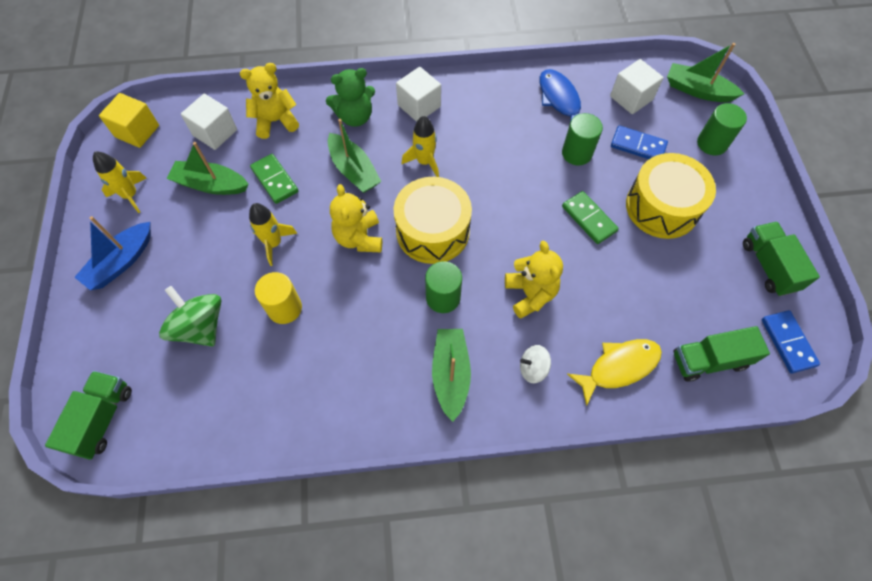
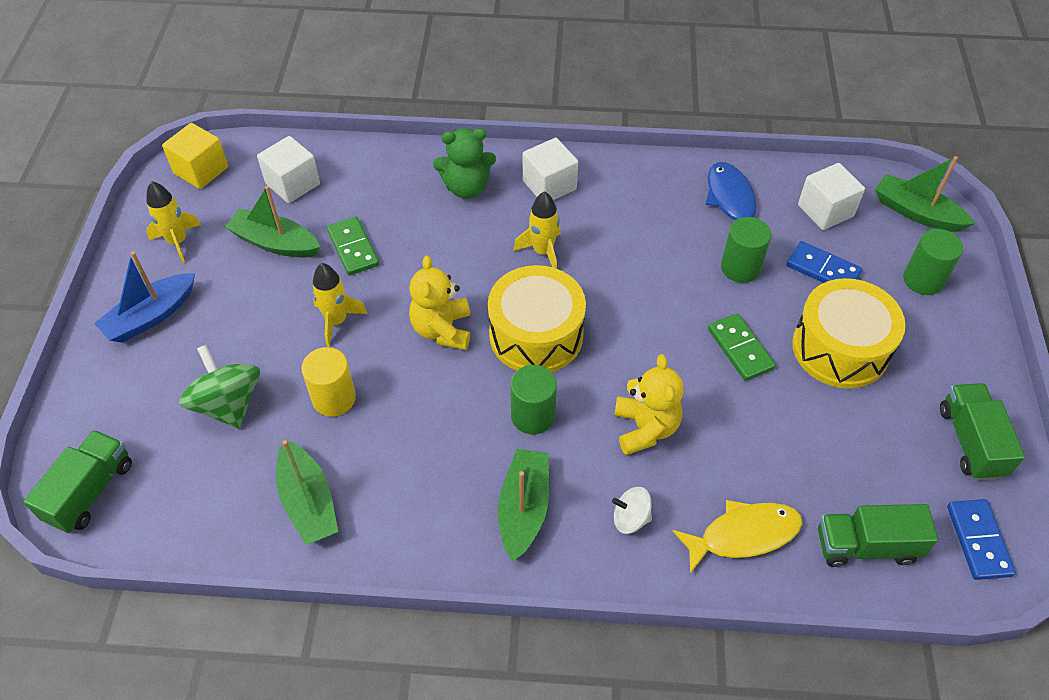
camera: 10 degrees right, 10 degrees down
yellow teddy bear [240,63,299,139] -> none
green boat [328,119,382,193] -> green boat moved to [276,439,338,545]

